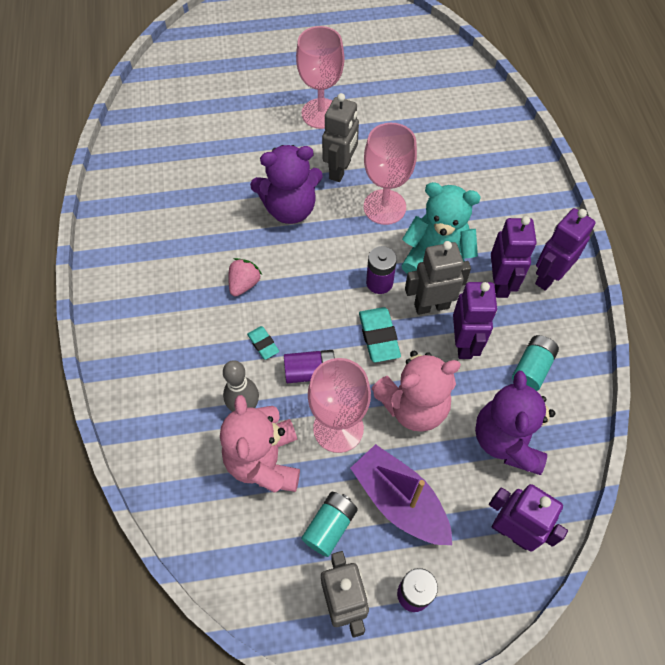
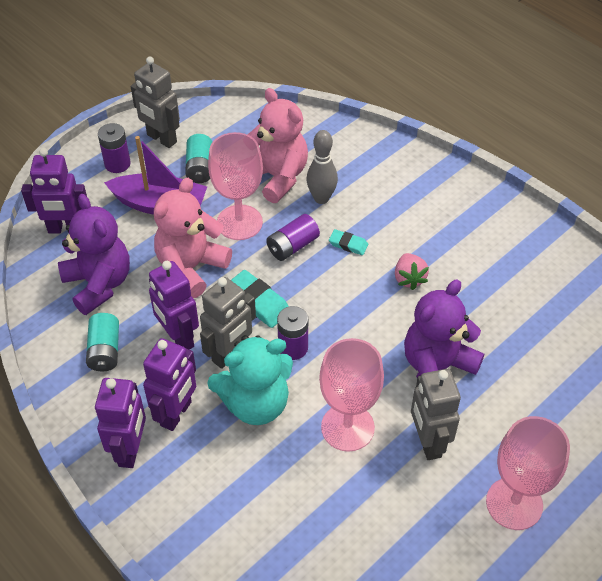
camera: 145 degrees right, 10 degrees down
purple robot [491,216,537,298] -> purple robot turned 120 degrees counterclockwise [143,338,196,431]

